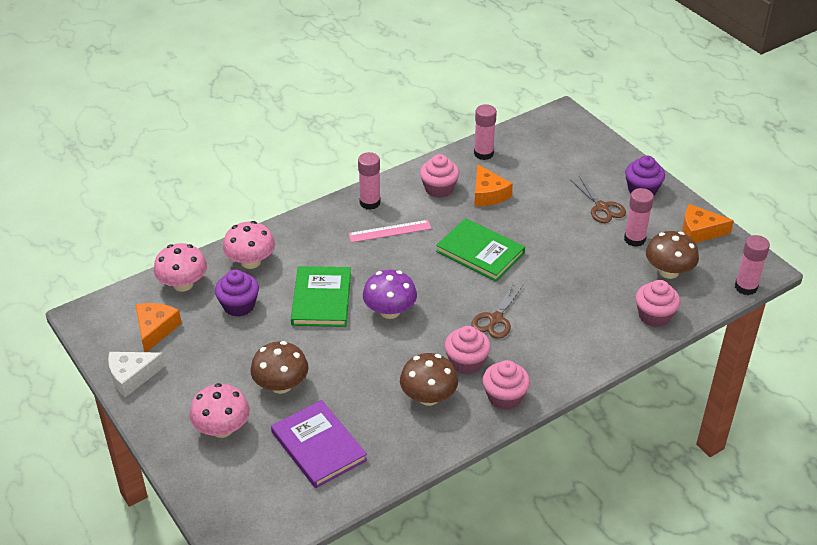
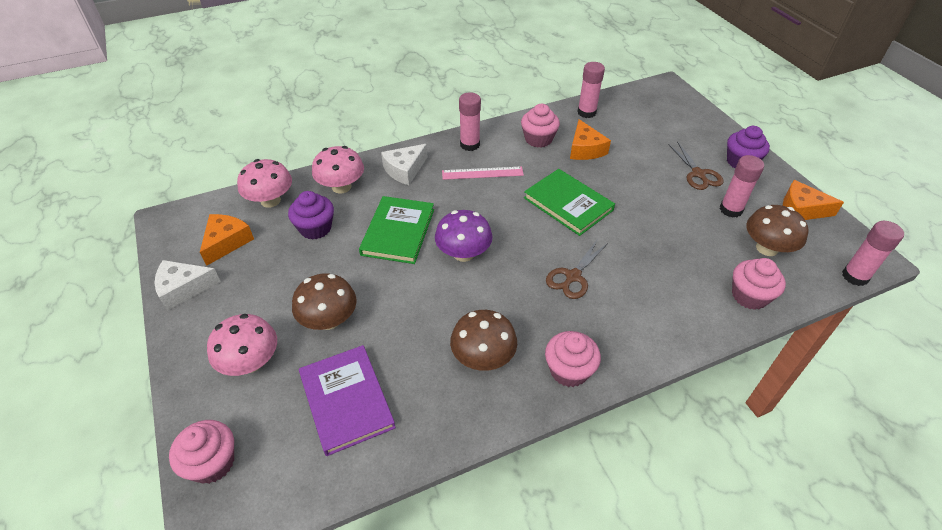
camera: 10 degrees right, 5 degrees up
pink cupcake [445,326,491,374] -> pink cupcake moved to [169,420,234,484]
none -> white cheese [381,144,428,185]

